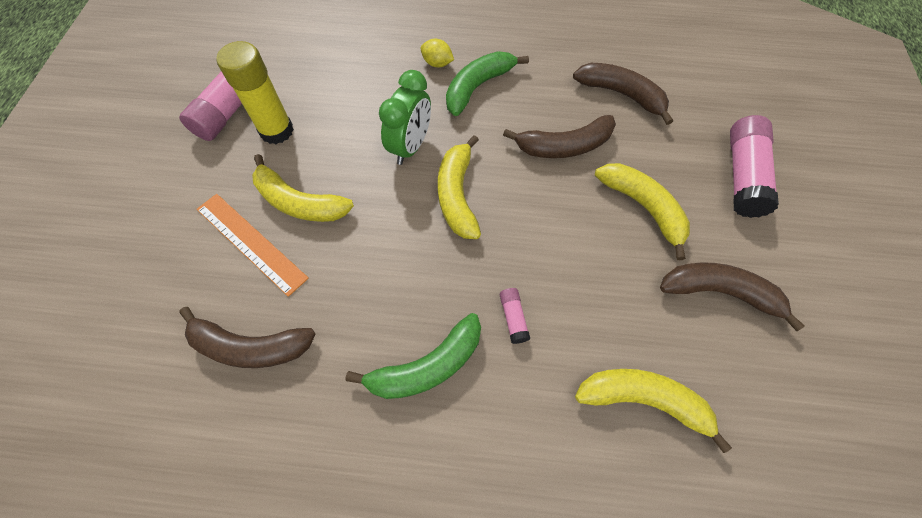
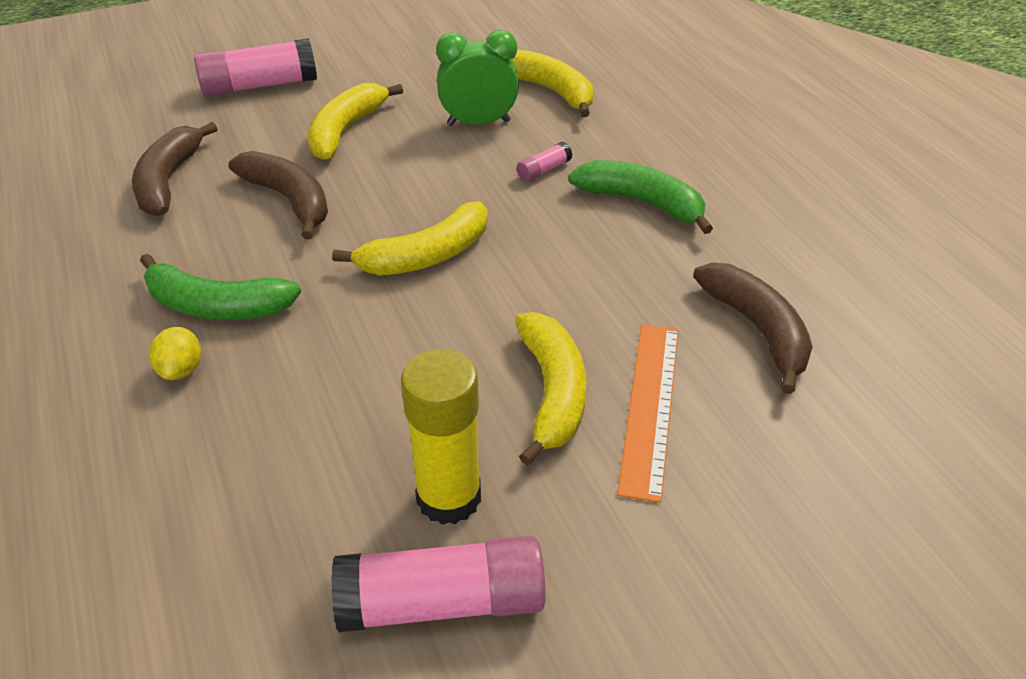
camera: 120 degrees left, 20 degrees down
green clock [379,70,431,165] -> green clock moved to [436,30,519,126]
yellow banana [575,369,732,453] -> yellow banana turned 150 degrees clockwise [512,49,593,117]
brown banana [660,262,805,331] -> none

